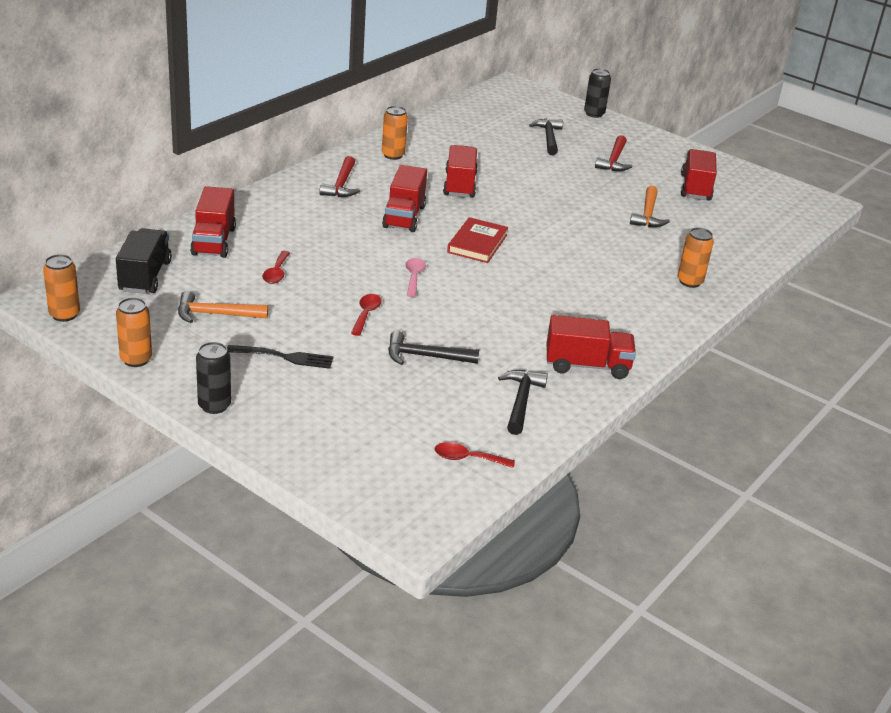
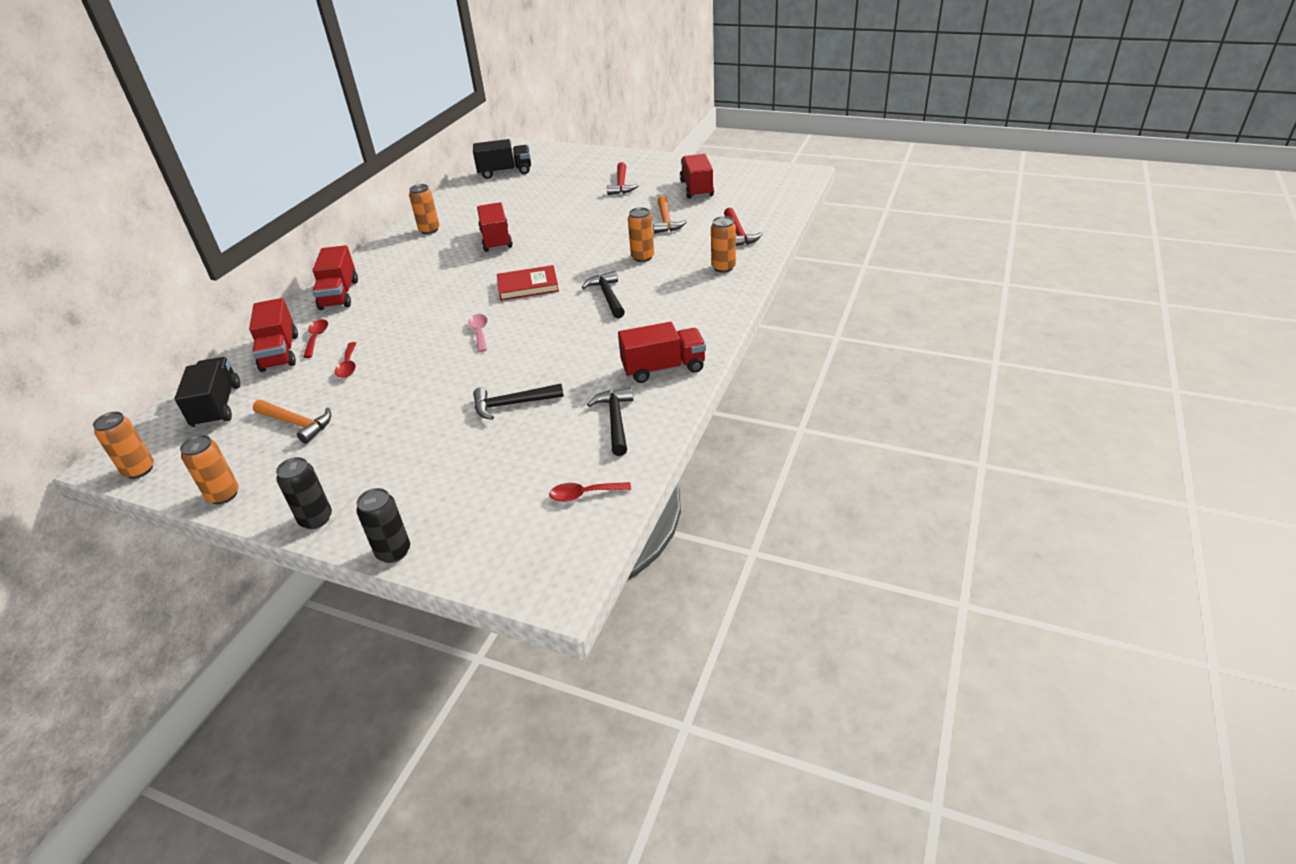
camera: 10 degrees left, 5 degrees up
orange hammer [178,291,268,323] -> orange hammer turned 135 degrees counterclockwise [253,400,331,444]
black fork [227,345,333,369] -> none
red hammer [319,156,360,197] -> red hammer moved to [724,208,763,246]
red spoon [351,294,382,336] -> red spoon moved to [303,319,328,358]
red truck [382,165,427,232] -> red truck moved to [312,245,358,310]
red book [447,217,508,263] -> red book turned 75 degrees clockwise [497,265,559,301]
black hammer [529,119,563,155] -> black hammer moved to [582,271,625,319]
black can [584,68,611,118] -> black can moved to [356,488,410,563]
none -> black truck [473,139,531,179]
none -> orange can [628,207,654,262]

